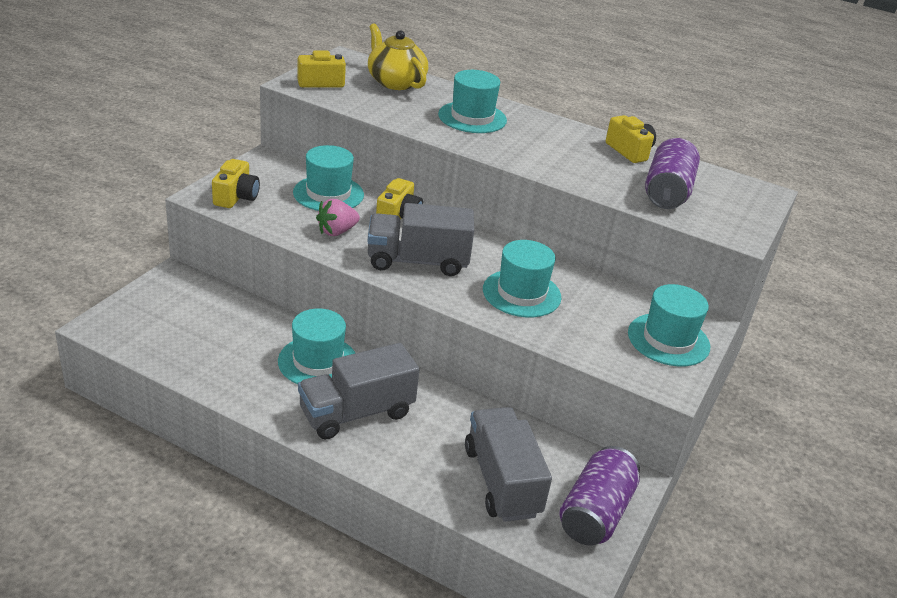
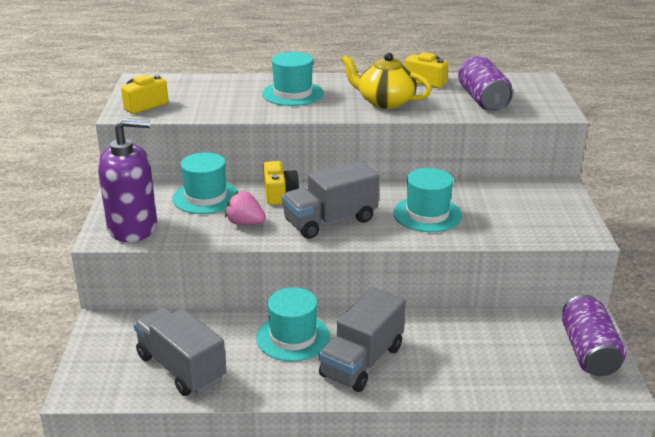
camera: 25 degrees left, 5 degrees down
yellow camera [212,159,260,208] -> purple soap dispenser [98,118,157,242]
pink strawberry [316,199,360,236] -> pink strawberry turned 90 degrees clockwise [225,191,266,225]
yellow teapot [368,23,428,90] -> yellow teapot moved to [341,53,432,109]
grey truck [465,407,552,522] -> grey truck moved to [134,307,226,396]
turquoise hat [628,284,710,367] -> none

